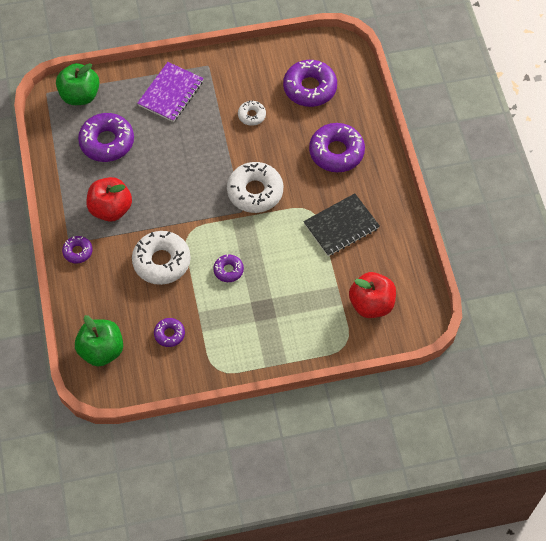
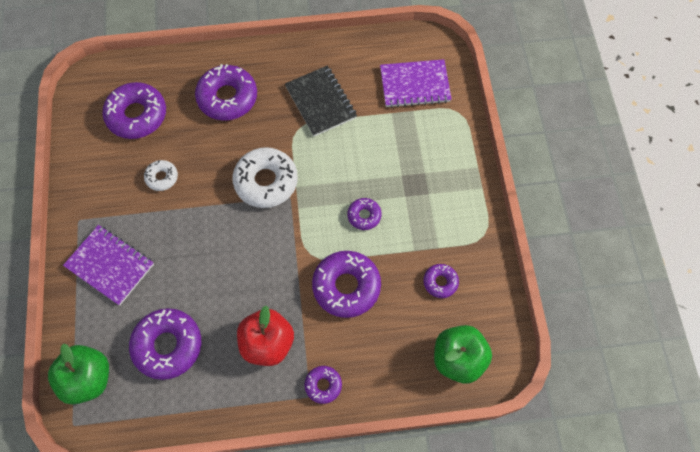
camera: 85 degrees left, 5 degrees up
white donut [132,231,191,285] -> purple donut [312,251,381,318]
red apple [349,272,396,318] -> purple notebook [380,59,452,108]

